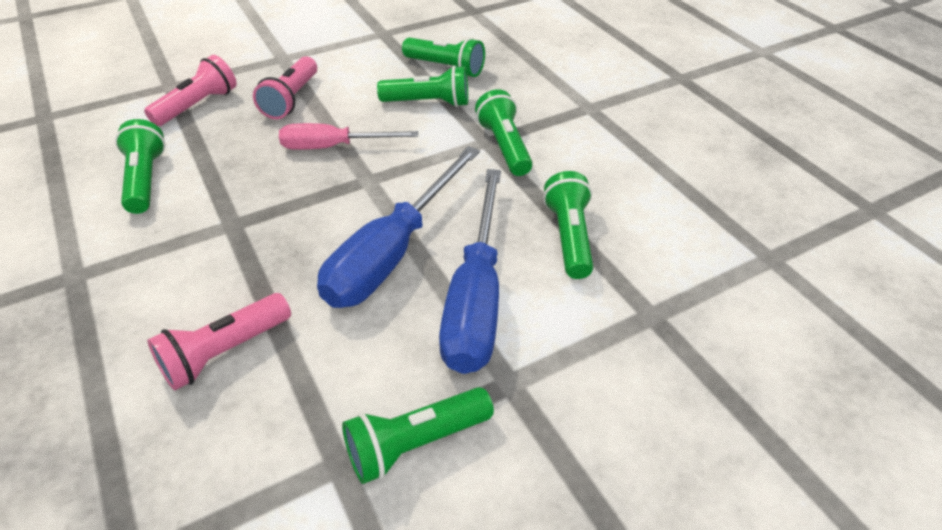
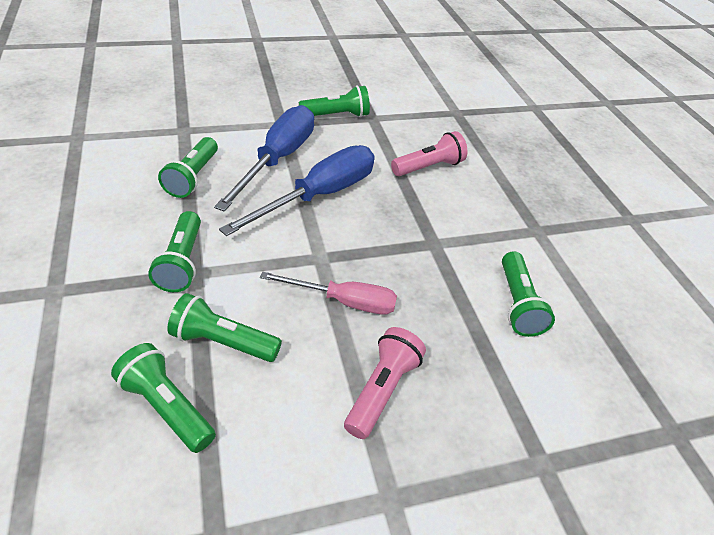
camera: 170 degrees left, 0 degrees up
pink flashlight [144,55,237,126] -> none

